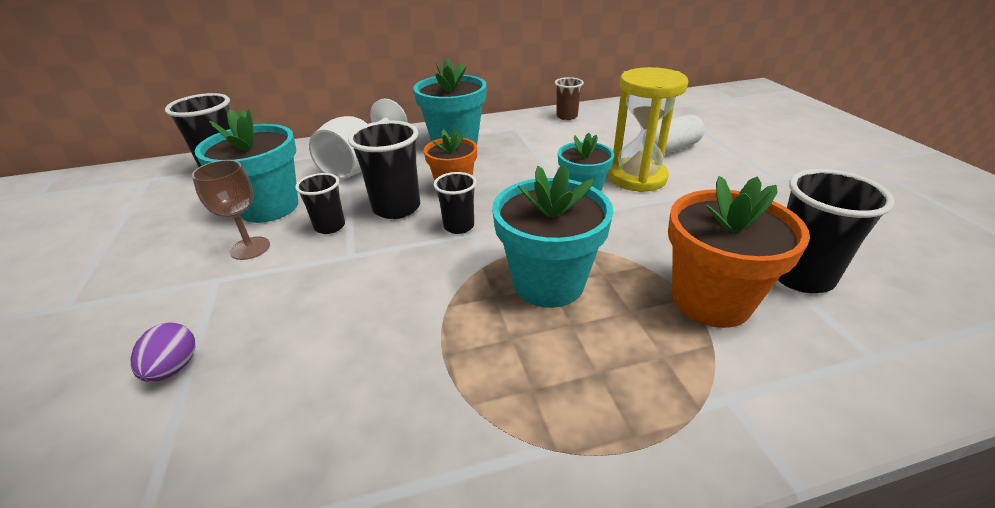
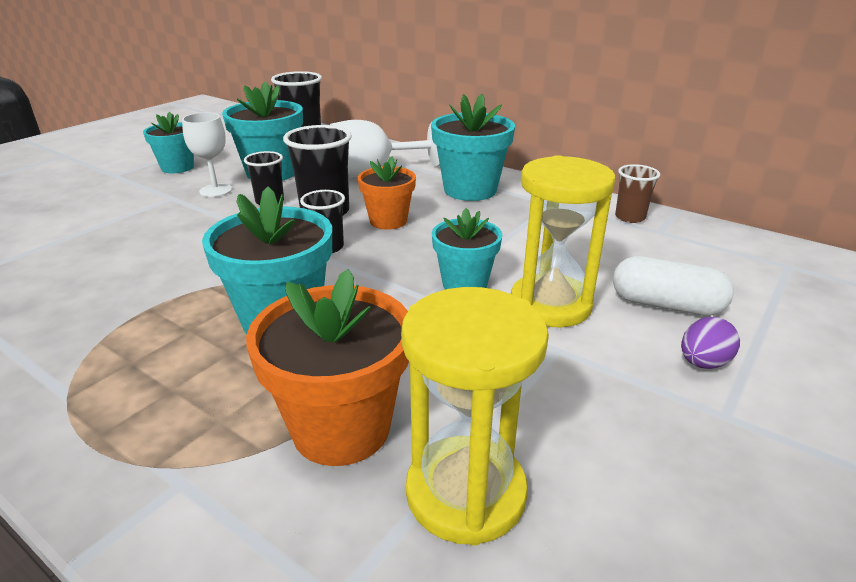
camera: 50 degrees right, 5 degrees down
purple egg [130,322,195,382] -> purple egg moved to [681,317,740,369]
brown goblet [192,160,270,260] -> white goblet [182,112,232,197]
black cup [778,169,895,293] -> yellow hourglass [401,287,549,546]
none -> turquoise flower pot [143,112,194,173]

